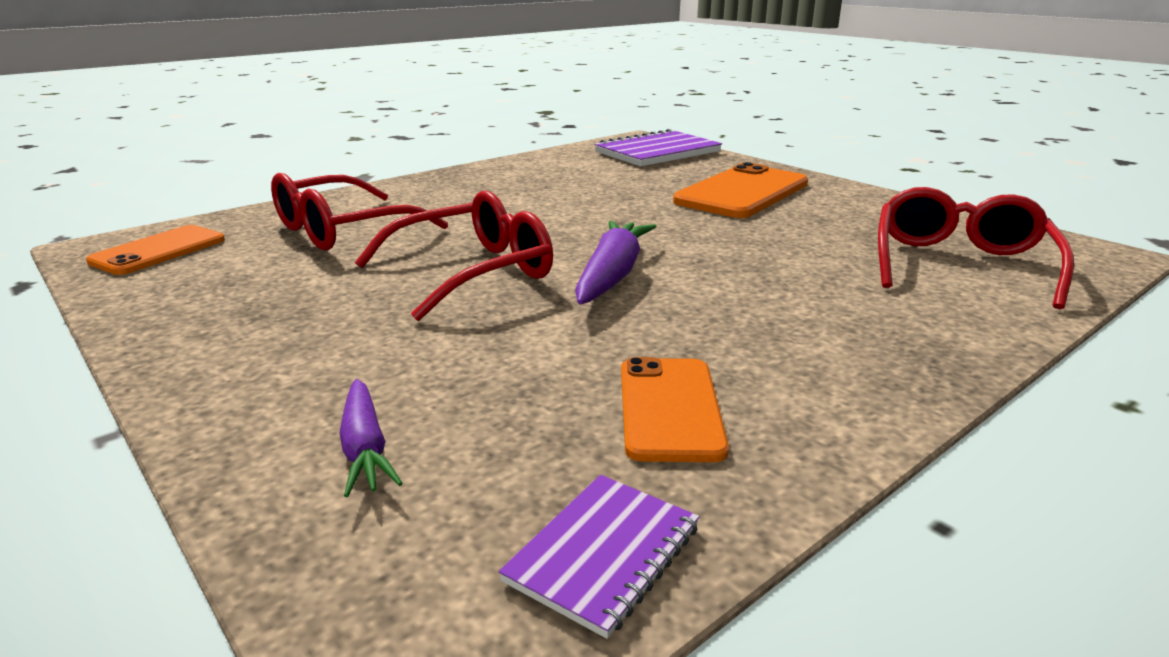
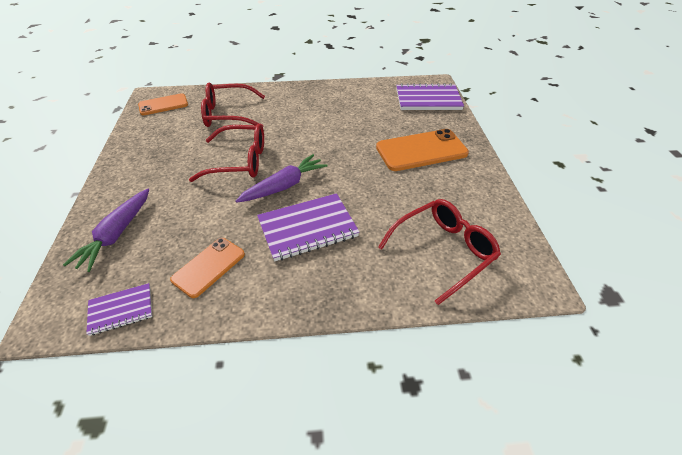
camera: 35 degrees right, 20 degrees up
purple carrot [339,379,403,497] -> purple carrot [63,189,149,272], size x1.63
none -> purple notebook [257,193,359,261]

